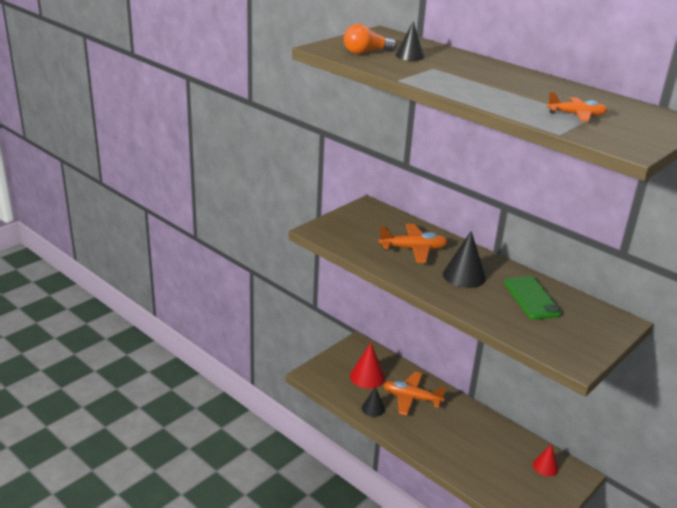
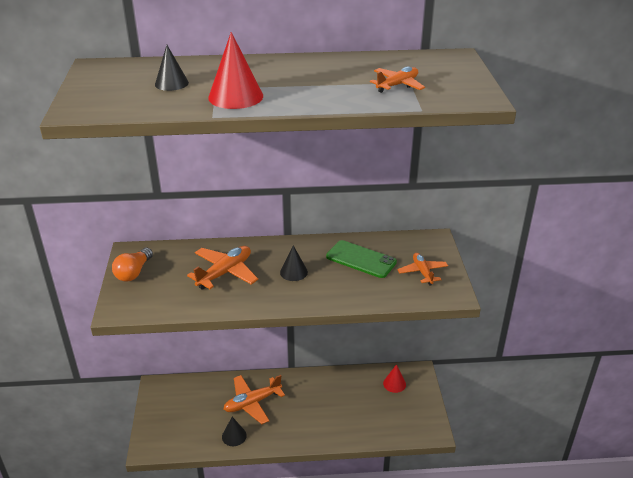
camera: 45 degrees left, 5 degrees up
orange light bulb [344,24,396,54] -> orange light bulb moved to [112,248,153,282]
red cone [350,343,385,389] -> red cone moved to [208,32,263,109]
black cone [443,231,486,288] -> black cone [280,245,308,281], size x0.63
none -> orange plane [398,253,448,286]

